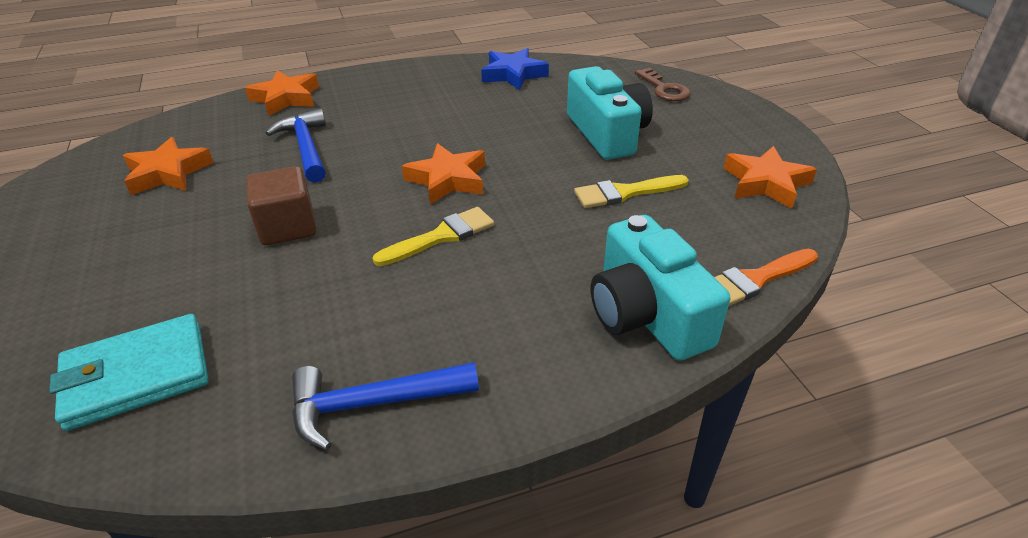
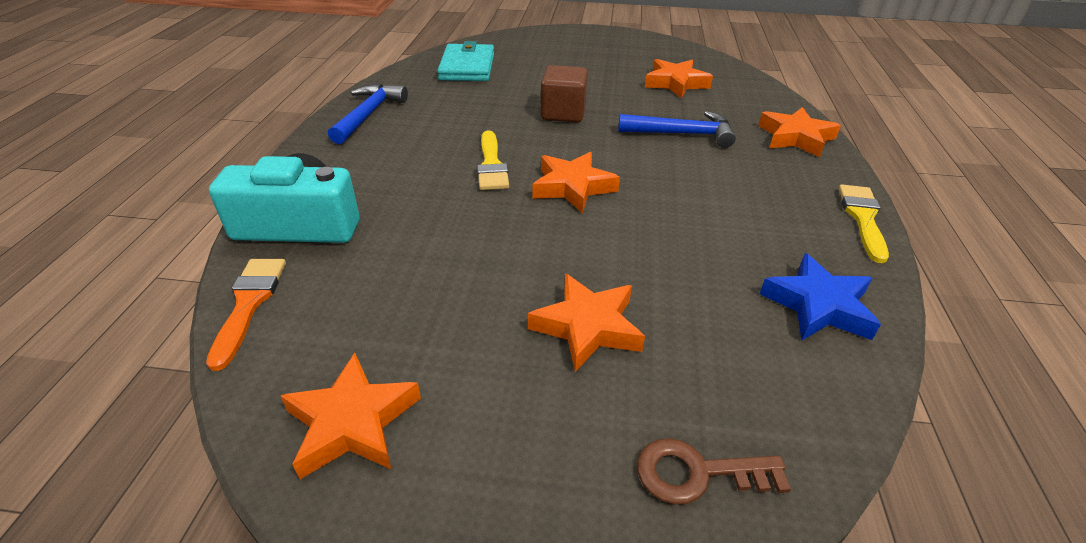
camera: 115 degrees right, 0 degrees up
turquoise camera [567,66,653,160] -> orange star [528,273,645,372]
yellow brush [574,175,689,208] -> yellow brush moved to [838,184,889,263]

